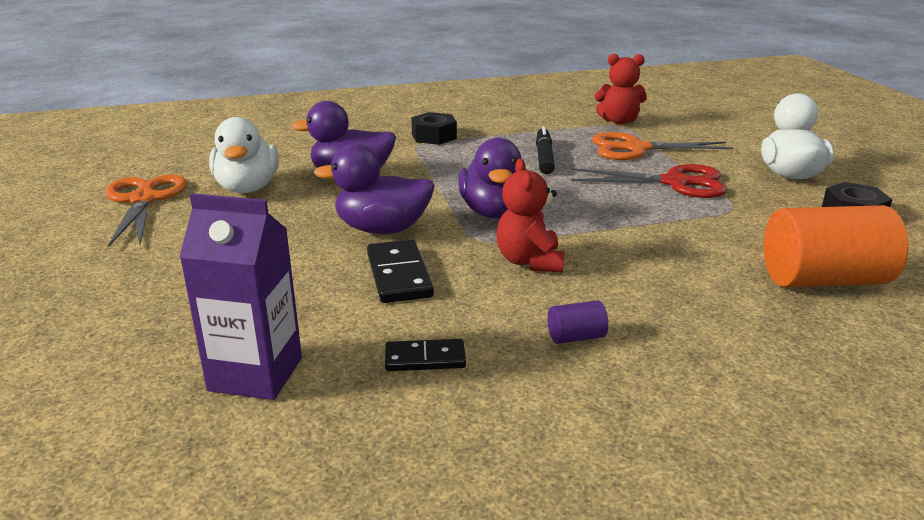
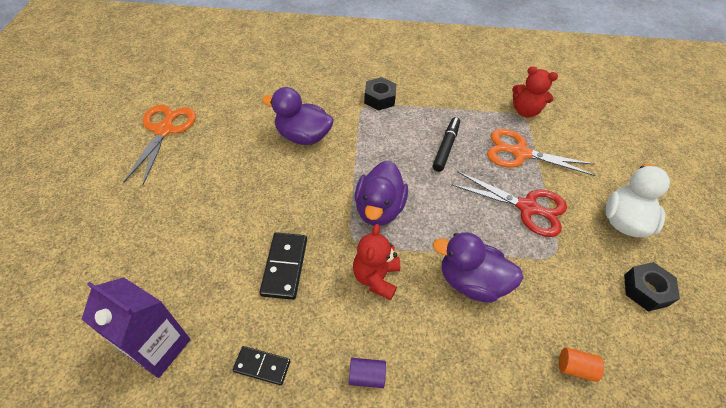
camera: 15 degrees right, 25 degrees up
white duck [209,117,279,193] -> none
purple duck [314,144,435,234] -> purple duck moved to [433,232,524,303]
orange cylinder [764,205,908,287] -> orange cylinder [559,347,604,382], size x0.42

